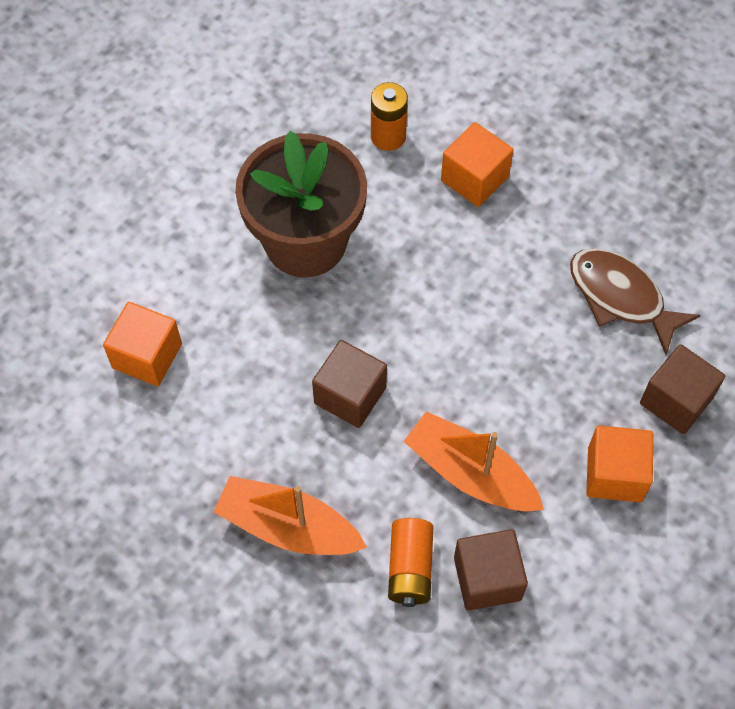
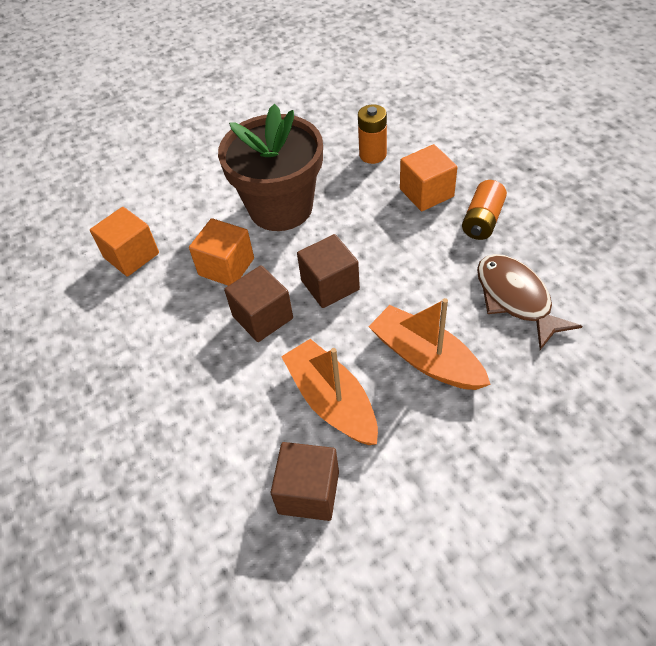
camera: 25 degrees right, 10 degrees down
orange boat [213,476,367,555] -> orange boat moved to [368,298,491,390]
orange battery [388,518,433,607] -> orange battery moved to [462,180,507,240]
orange cube [586,425,653,502] -> orange cube moved to [189,218,254,286]
brown cube [640,344,725,434] -> brown cube moved to [297,234,360,308]

